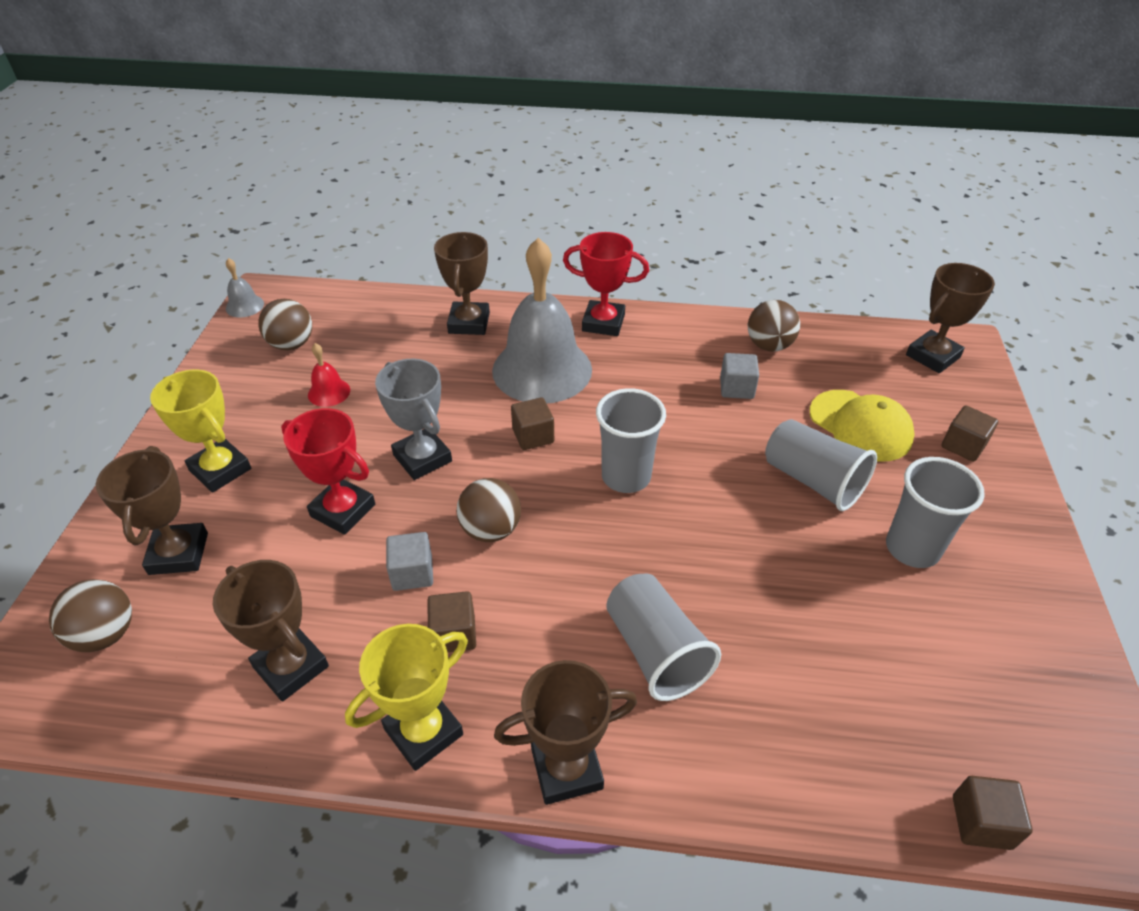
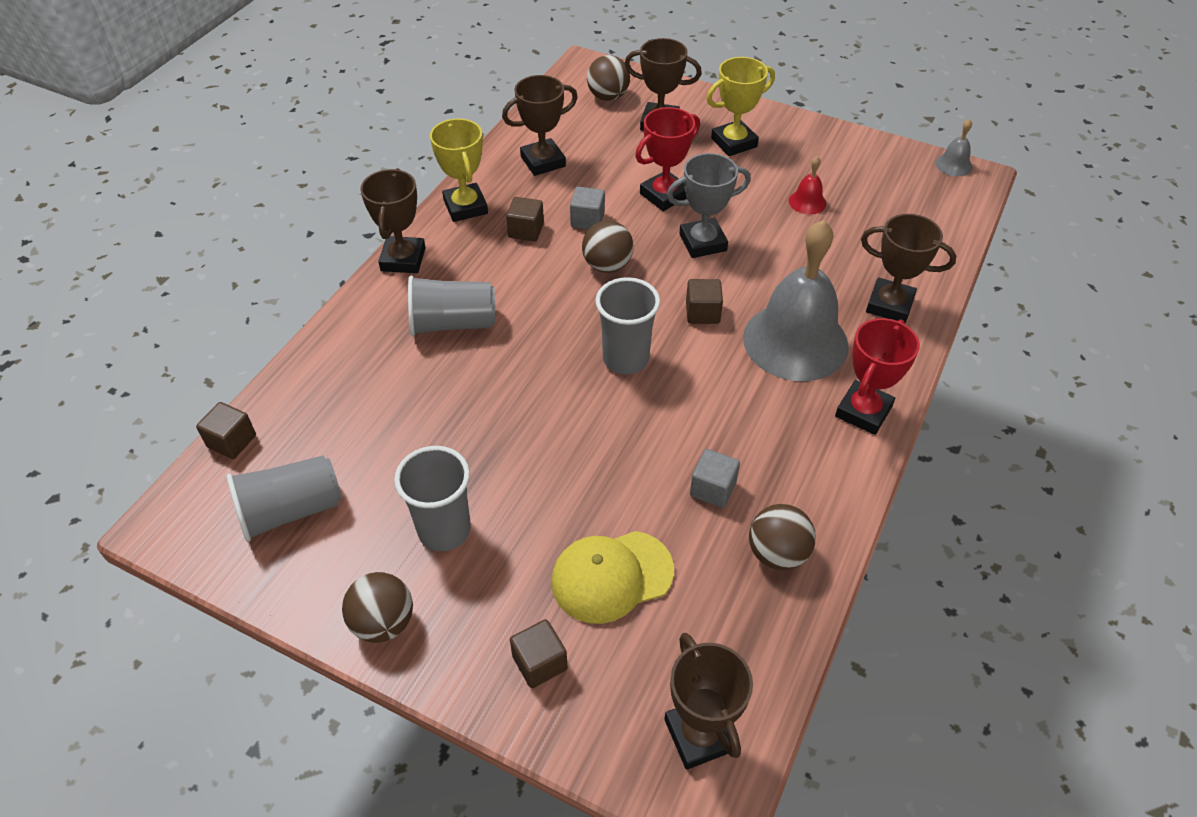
camera: 110 degrees right, 5 degrees up
brown ball [258,299,312,350] -> brown ball moved to [342,572,413,643]
grey cup [765,419,877,511] -> grey cup moved to [227,455,342,542]

